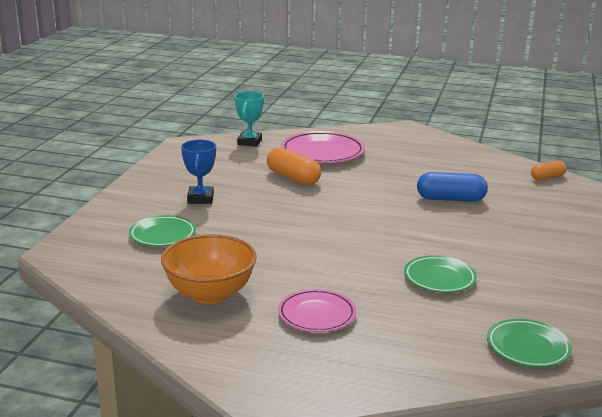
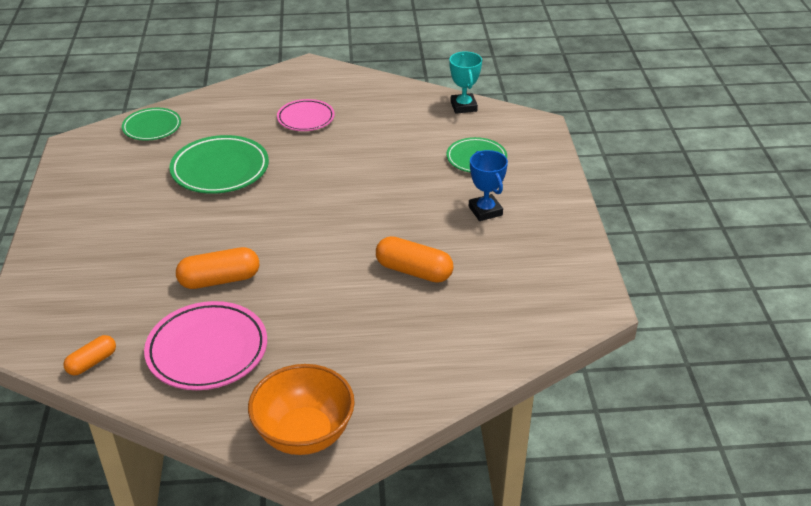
camera: 160 degrees right, 15 degrees up
orange bowl [161,234,257,304] -> orange bowl moved to [248,364,355,455]
turquoise trophy [234,91,264,147] -> turquoise trophy moved to [449,51,482,114]
pink plate [281,131,365,163] -> pink plate moved to [144,301,267,390]
green plate [404,255,477,293] -> green plate [169,135,269,194], size x1.59
blue capsule [417,172,488,202] -> orange capsule [176,247,259,289]

